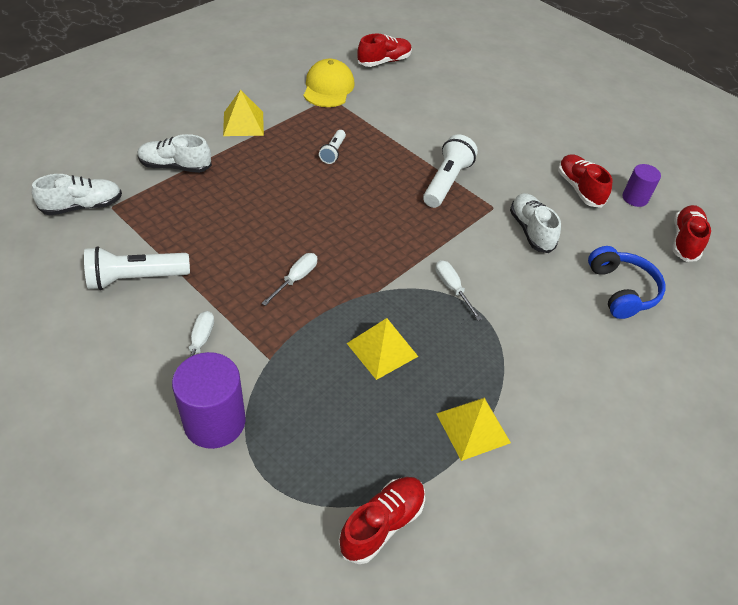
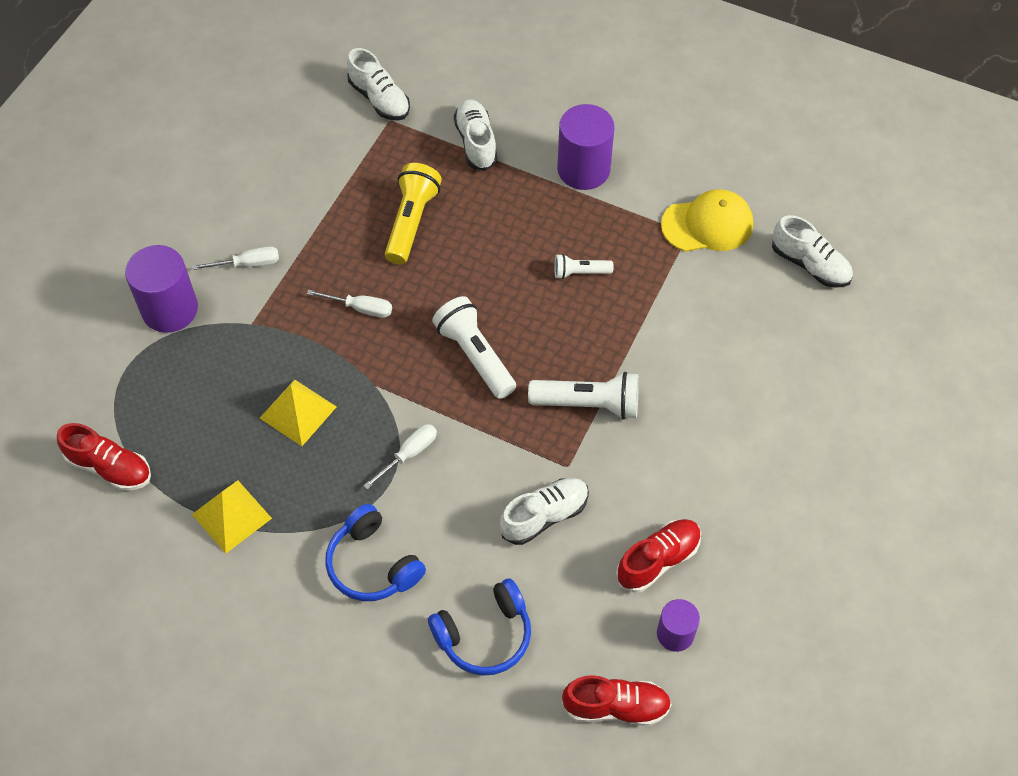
camera: 75 degrees right, 10 degrees up
white flashlight [84,246,190,290] -> white flashlight moved to [432,296,516,399]
yellow pyramid [223,90,264,136] -> purple cylinder [557,104,615,190]
red shoe [357,34,412,67] -> white shoe [772,215,853,288]
none -> blue headphones [325,504,426,601]
none -> yellow flashlight [385,163,442,265]

